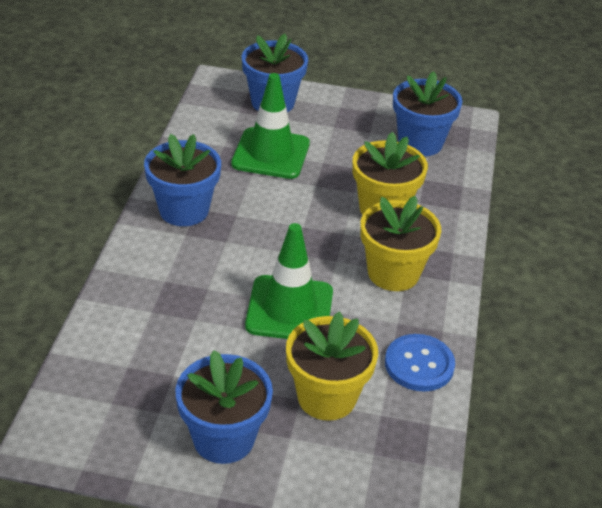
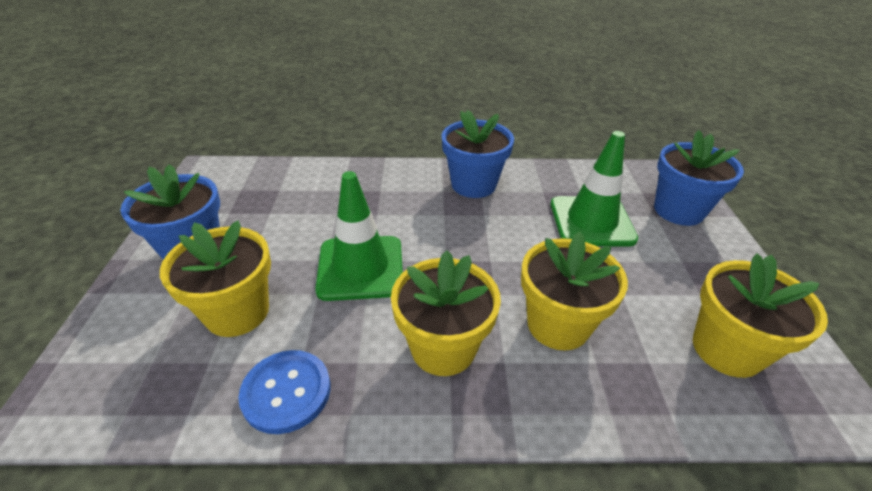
camera: 80 degrees right, 0 degrees up
blue flower pot [393,71,462,156] -> yellow flower pot [693,253,828,378]

